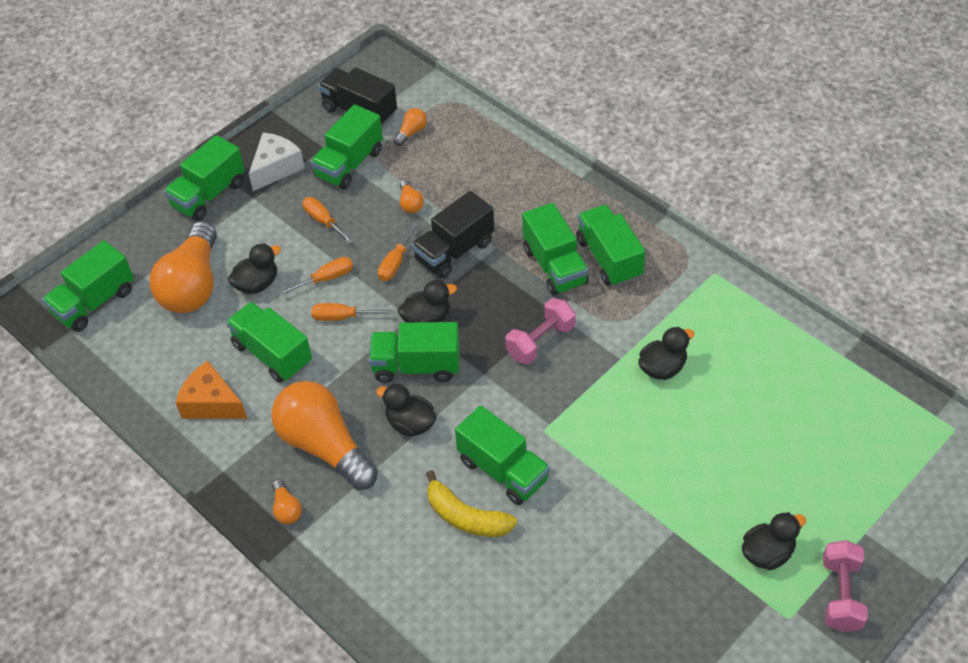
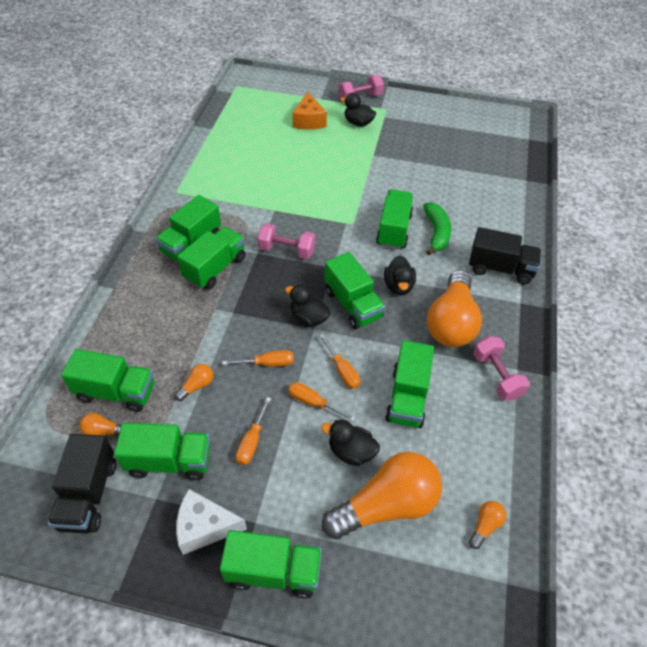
camera: 125 degrees left, 0 degrees up
green truck [42,240,134,332] -> green truck moved to [61,349,154,412]
orange cheese [176,361,247,419] -> orange cheese moved to [293,92,327,130]
orange light bulb [272,479,302,524] -> orange light bulb moved to [469,501,506,549]
black truck [412,191,494,279] -> black truck moved to [469,227,541,284]
yellow banana [426,470,517,537] -> green banana [423,202,451,255]
black duck [638,327,695,380] -> none
none -> pink dumbbell [473,336,530,401]

